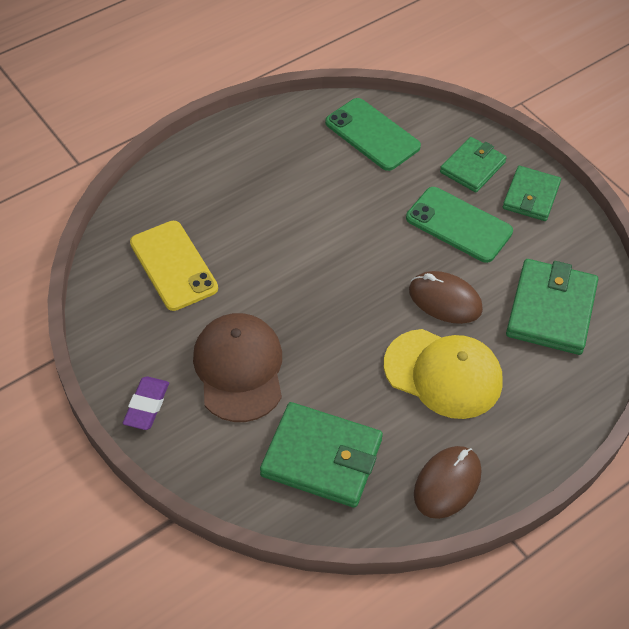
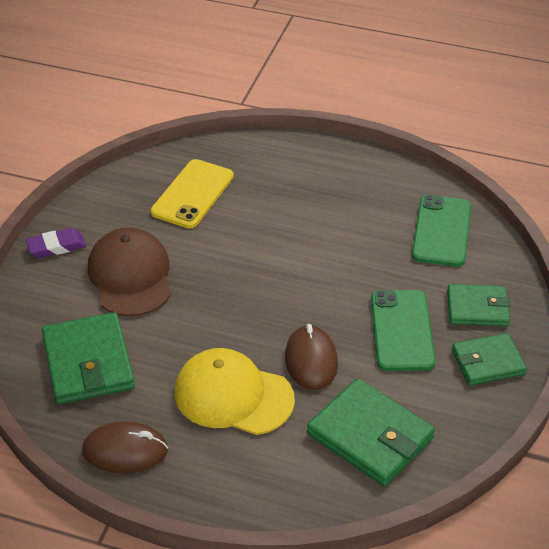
camera: 55 degrees right, 10 degrees down
brown cap [193,313,282,422] -> brown cap turned 60 degrees counterclockwise [88,227,171,317]
yellow cap [384,329,503,419] -> yellow cap turned 120 degrees clockwise [175,348,295,435]
green wallet [506,259,598,355] -> green wallet turned 60 degrees clockwise [307,378,435,487]

